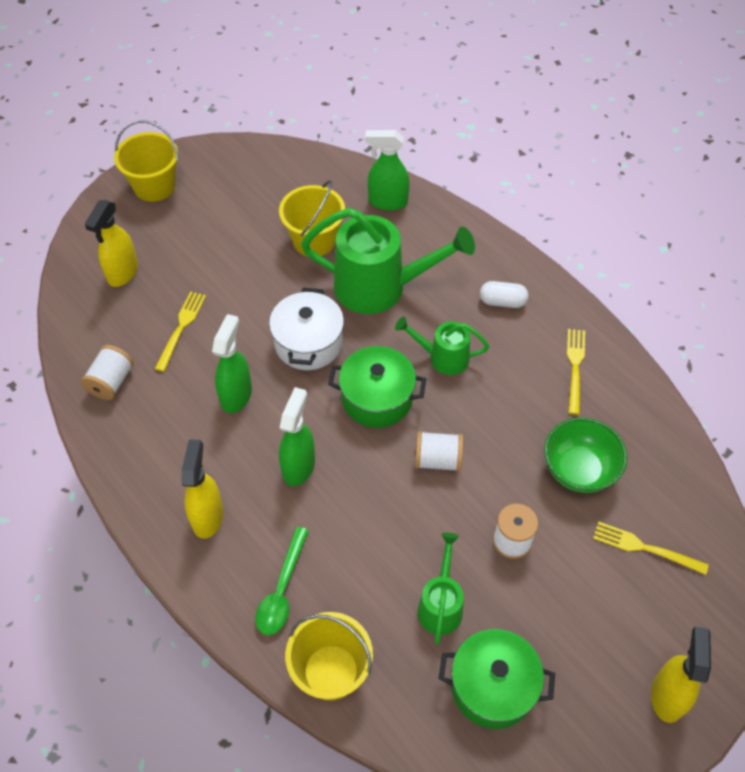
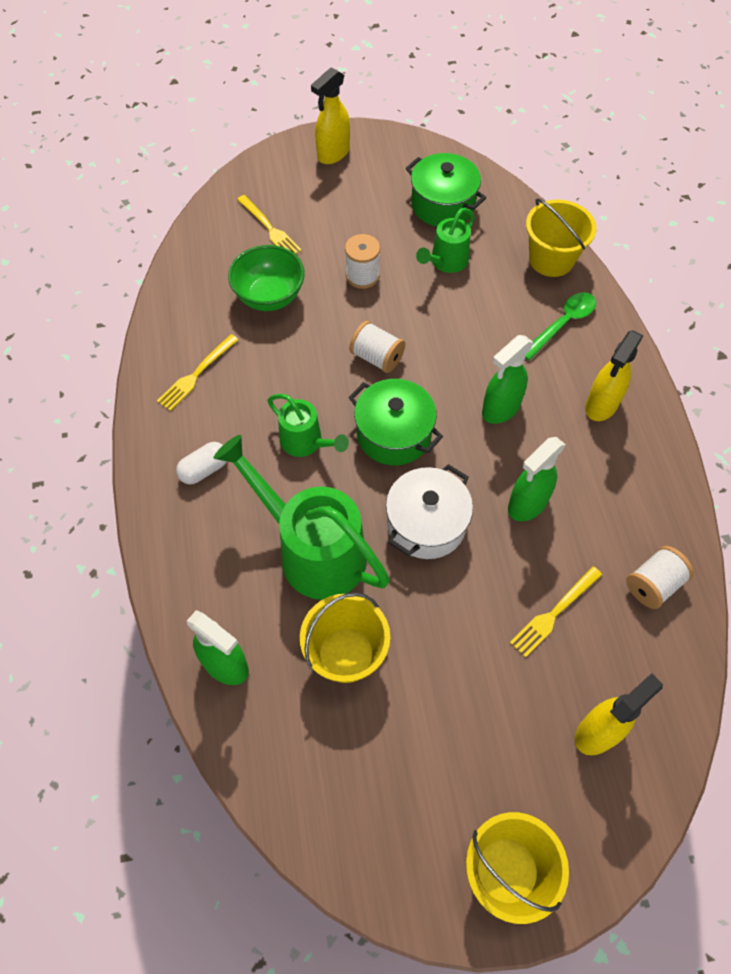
camera: 150 degrees left, 5 degrees up
white capsule [480,281,528,308] -> white capsule turned 75 degrees counterclockwise [176,442,227,485]

